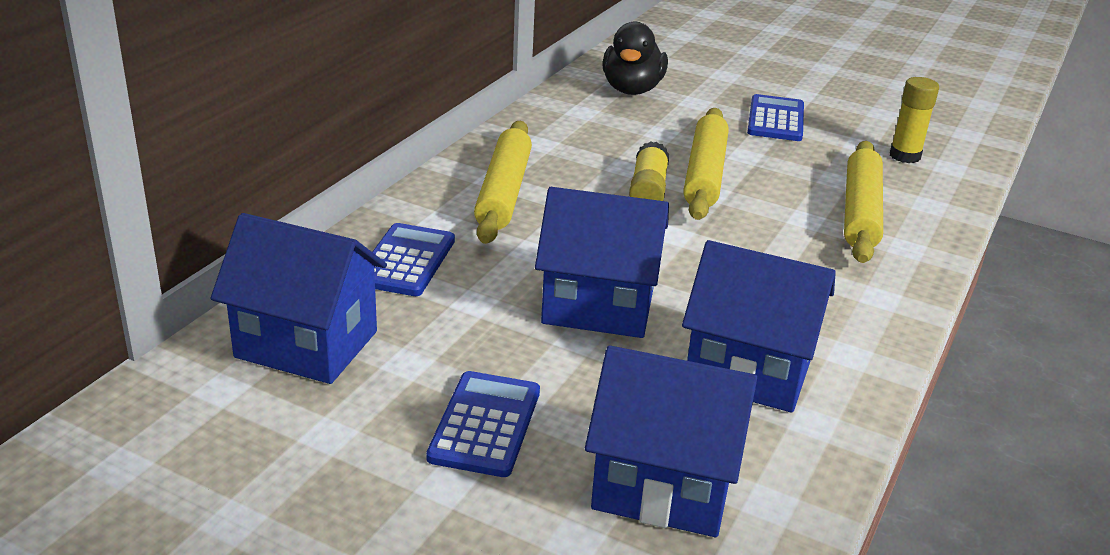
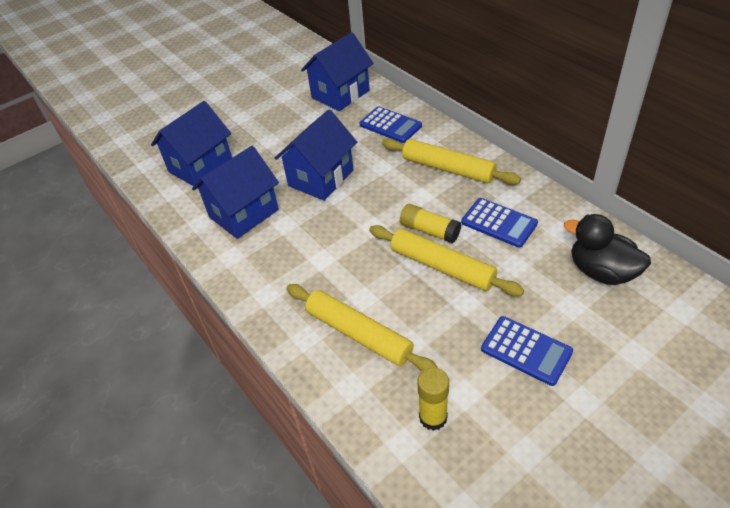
camera: 120 degrees right, 15 degrees up
blue calculator [426,371,540,477] -> blue calculator moved to [461,198,538,248]

